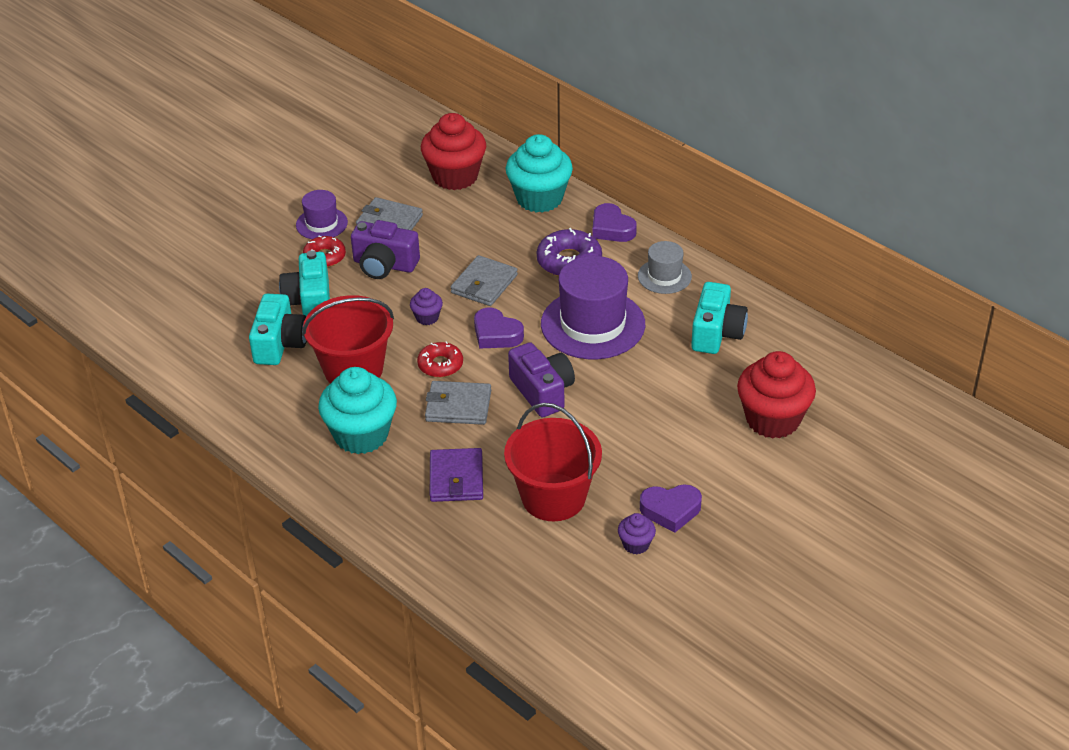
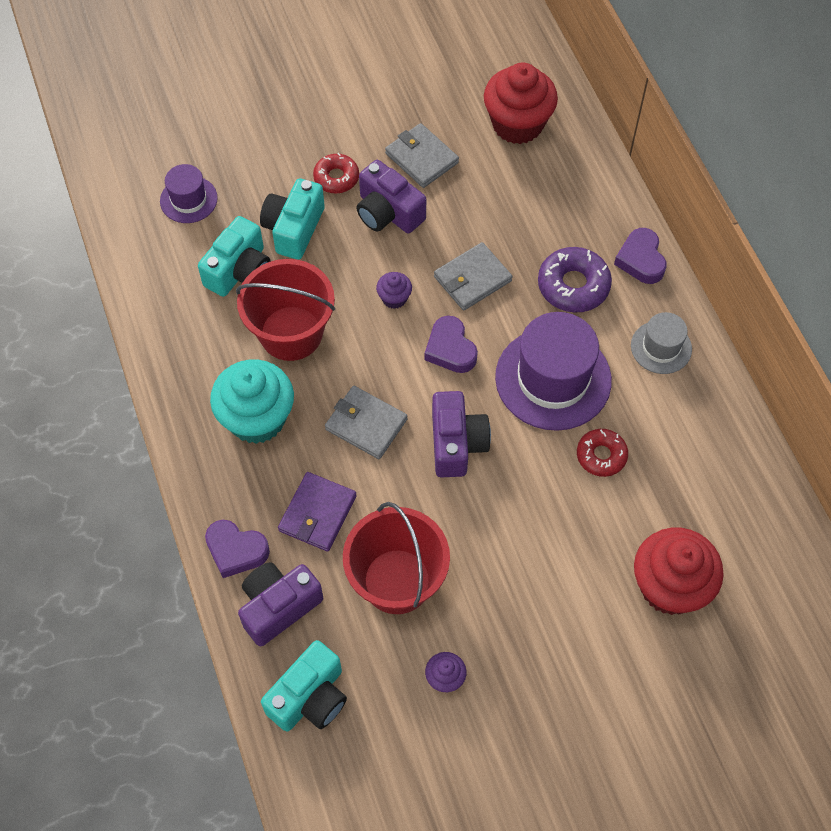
camera: 25 degrees right, 20 degrees up
purple hat [296,190,348,239] -> purple hat moved to [160,164,218,223]
red donut [417,341,463,377] -> red donut moved to [577,429,628,477]
turquoise cupcake [506,134,573,213] -> none
purple heart [640,484,702,533] -> purple heart moved to [205,520,270,578]
turquoise camera [691,282,748,354] -> turquoise camera moved to [261,640,347,731]
none -> purple camera [238,562,323,646]

